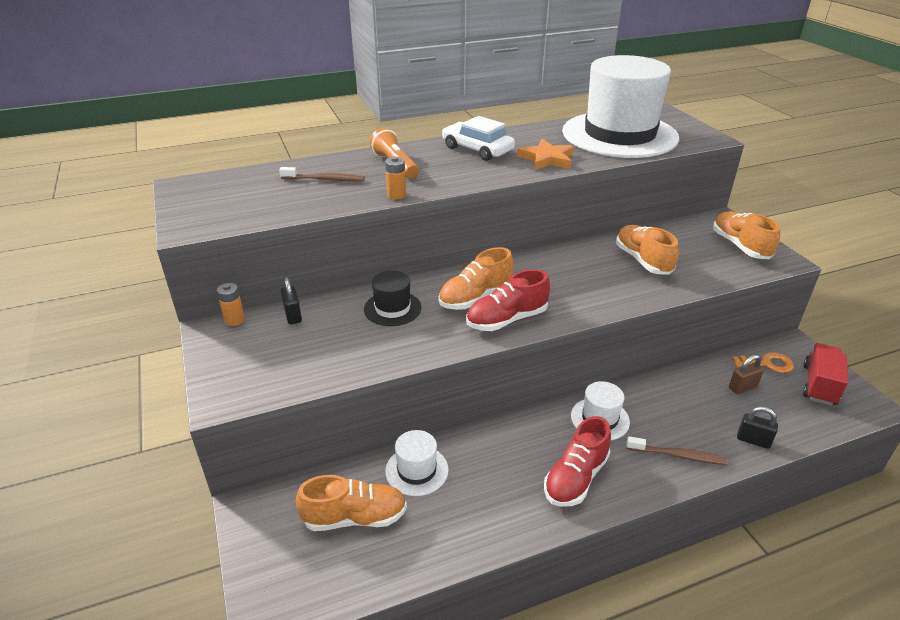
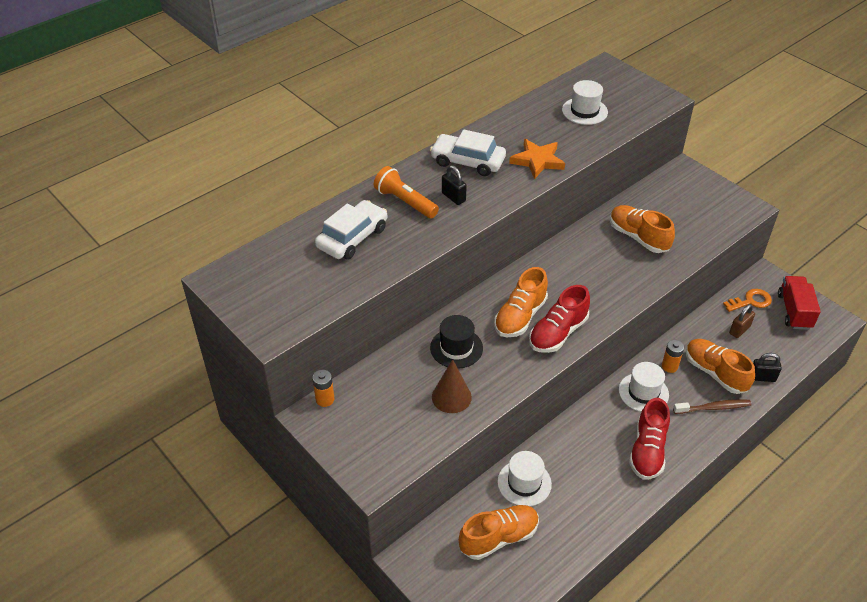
camera: 20 degrees left, 10 degrees up
brown toothbrush [279,167,365,181] -> white car [315,200,387,260]
black padlock [281,277,302,324] -> black padlock moved to [442,165,467,205]
orange battery [385,156,406,199] -> orange battery moved to [662,340,684,373]
white hat [562,55,679,158] -> white hat [562,80,608,125], size x0.41
orange shoe [713,211,780,259] -> orange shoe moved to [686,339,755,394]
none -> brown cone [432,359,472,413]

